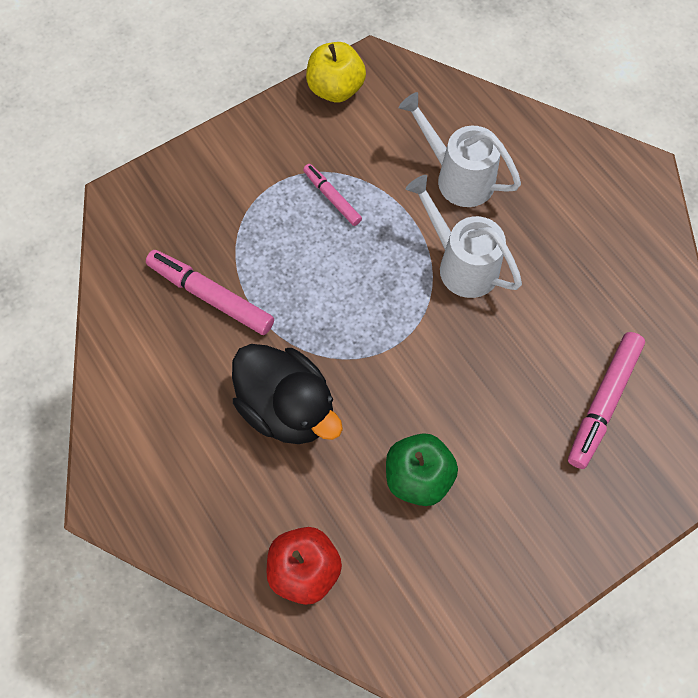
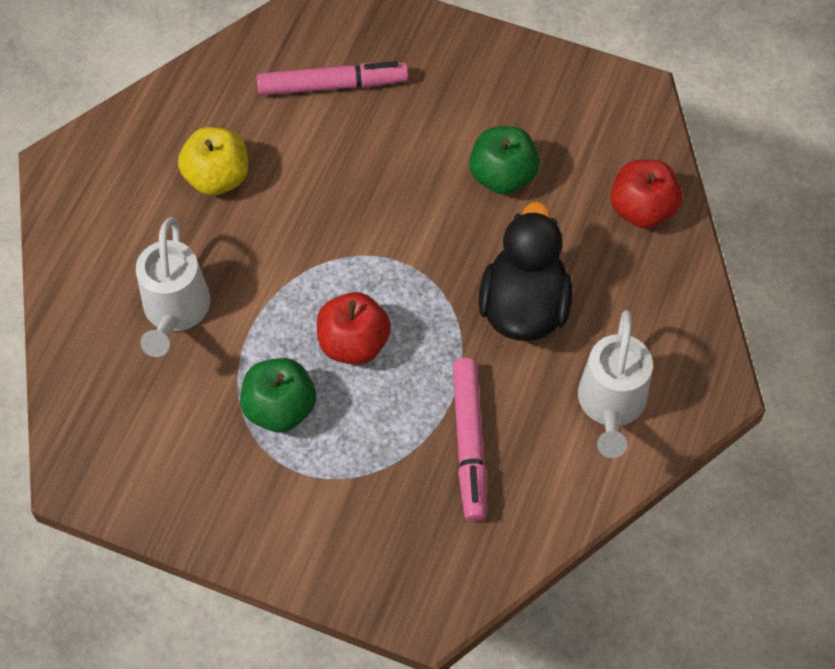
camera: 125 degrees left, 5 degrees down
pink marker [303,164,362,226] -> green apple [240,358,316,432]
yellow apple [306,42,366,102] -> yellow apple moved to [178,127,248,195]
white watering can [406,175,522,298] -> white watering can moved to [578,310,653,458]
none -> red apple [317,292,391,365]

